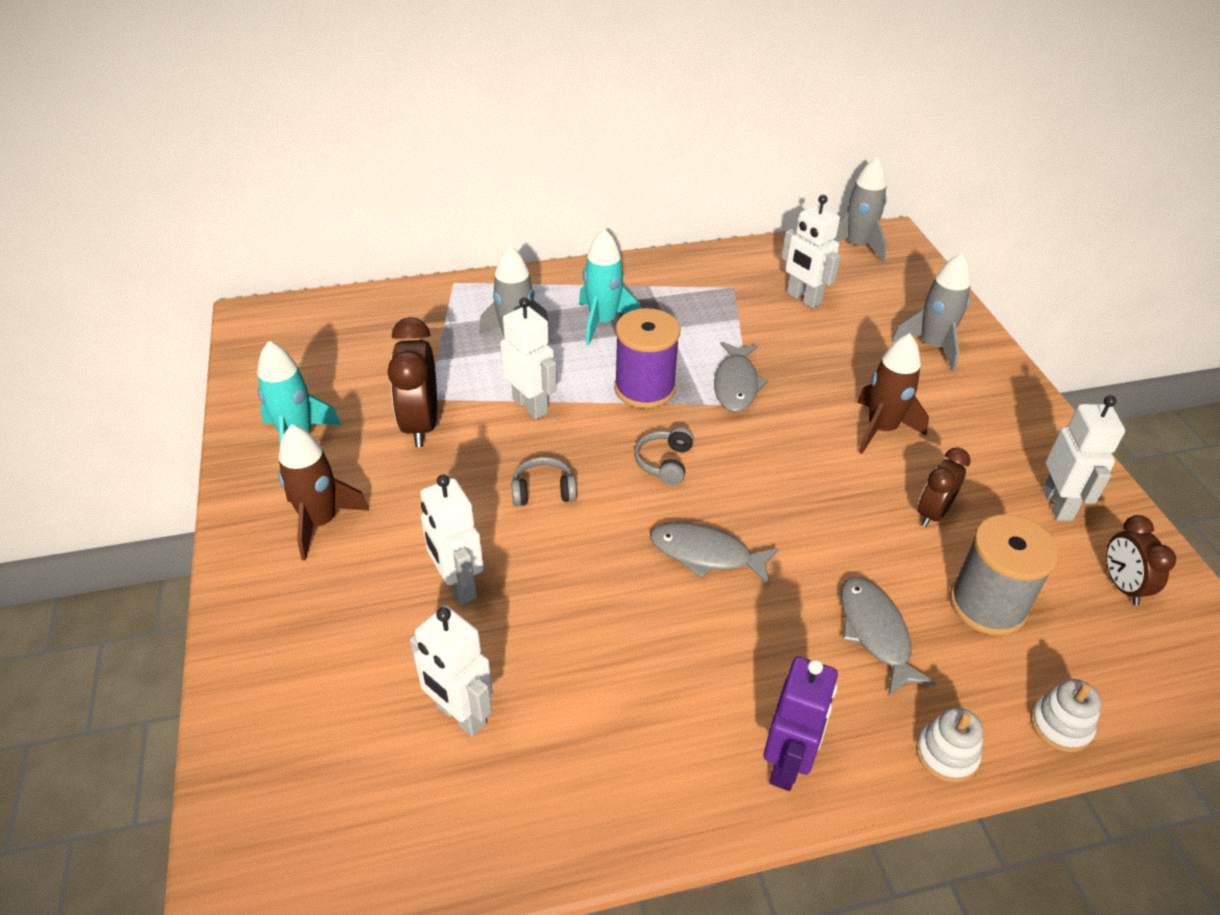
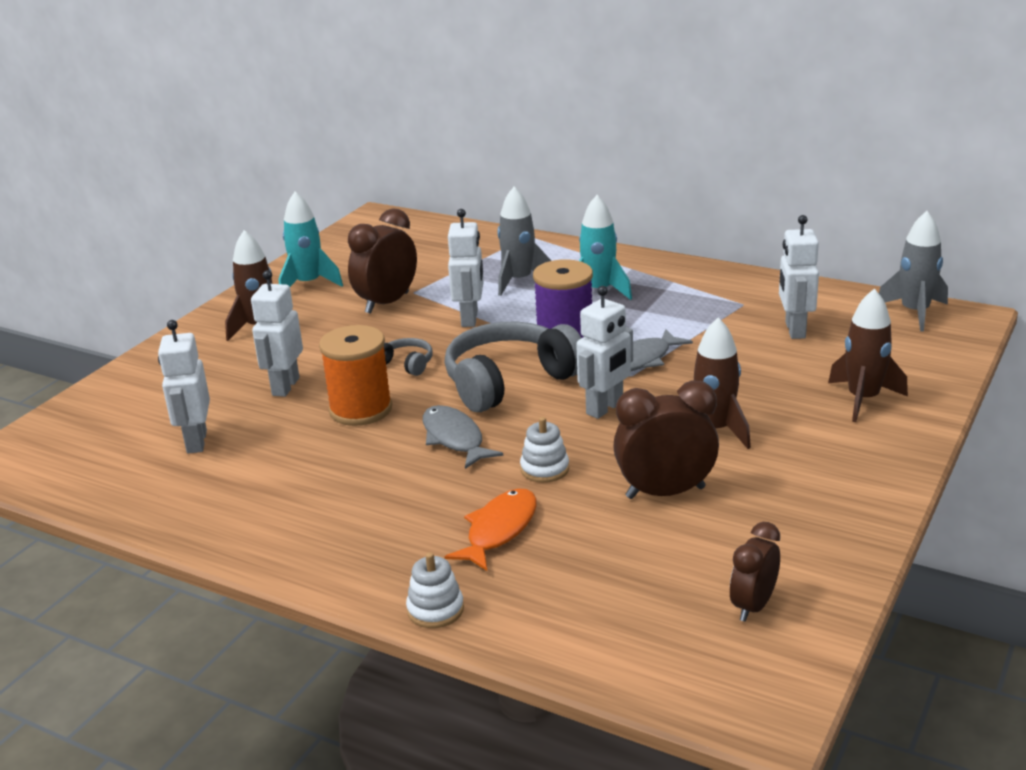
camera: 45 degrees right, 15 degrees down
grey headphones [634,427,694,485] -> grey headphones [445,322,581,412], size x2.24
purple robot [764,656,838,791] -> none
grey fish [841,577,936,696] -> orange fish [444,488,537,571]
grey rocket [892,253,971,372] -> brown rocket [828,289,908,422]
brown clock [918,448,970,527] -> brown clock [613,380,719,499], size x1.59
grey spool [949,514,1059,636] -> none
white stacking toy [1031,679,1101,752] -> white stacking toy moved to [520,417,569,483]
white robot [1043,395,1125,521] -> white robot moved to [576,286,633,419]
none -> orange spool [319,325,392,426]

